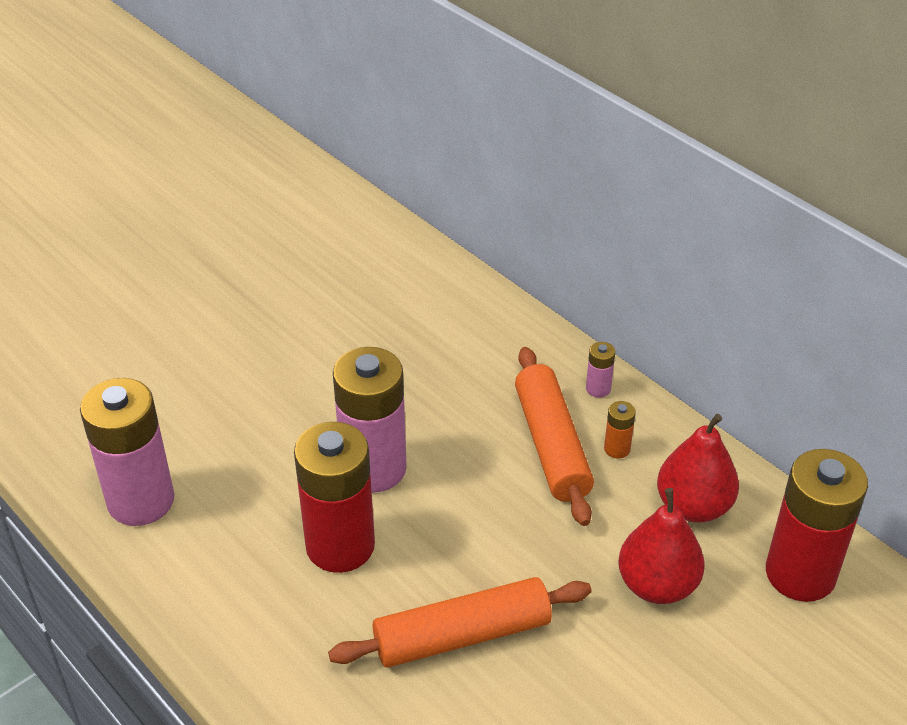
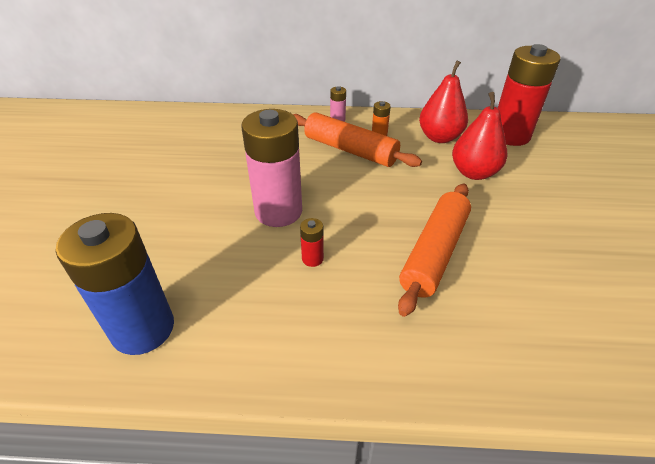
camera: 45 degrees left, 0 degrees up
pink battery [80,378,175,526] -> blue battery [56,213,174,355]
red battery [294,422,375,573] -> red battery [300,218,324,267], size x0.41

